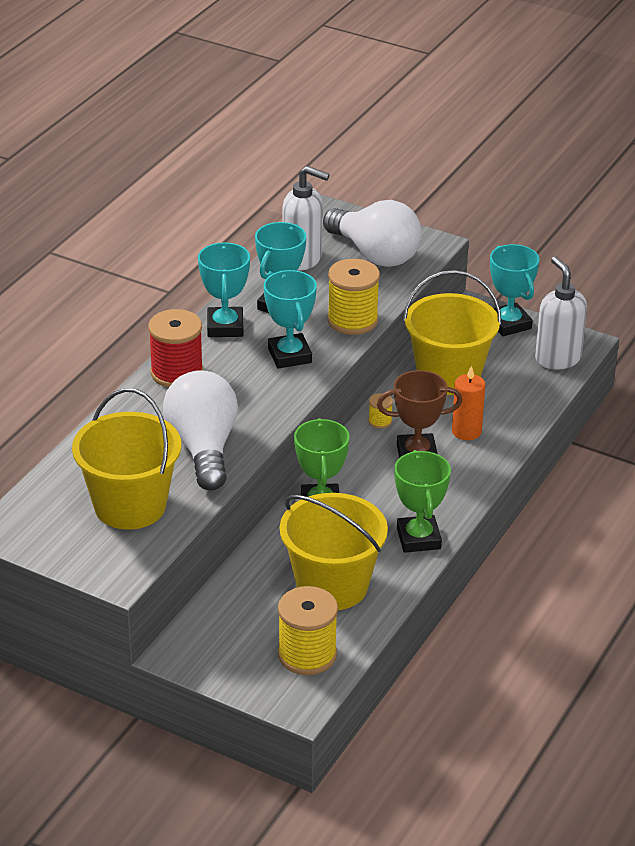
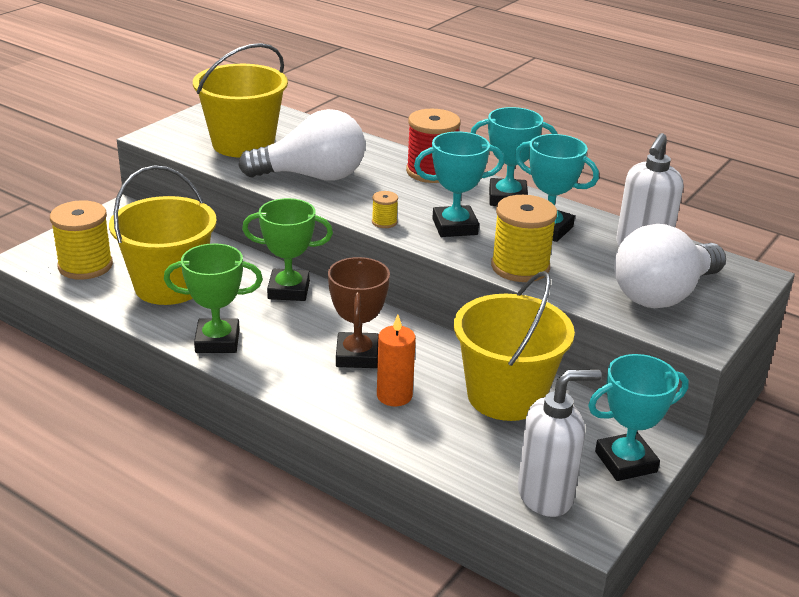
camera: 95 degrees right, 5 degrees down
yellow spool [368,393,393,429] -> yellow spool moved to [372,191,398,228]

